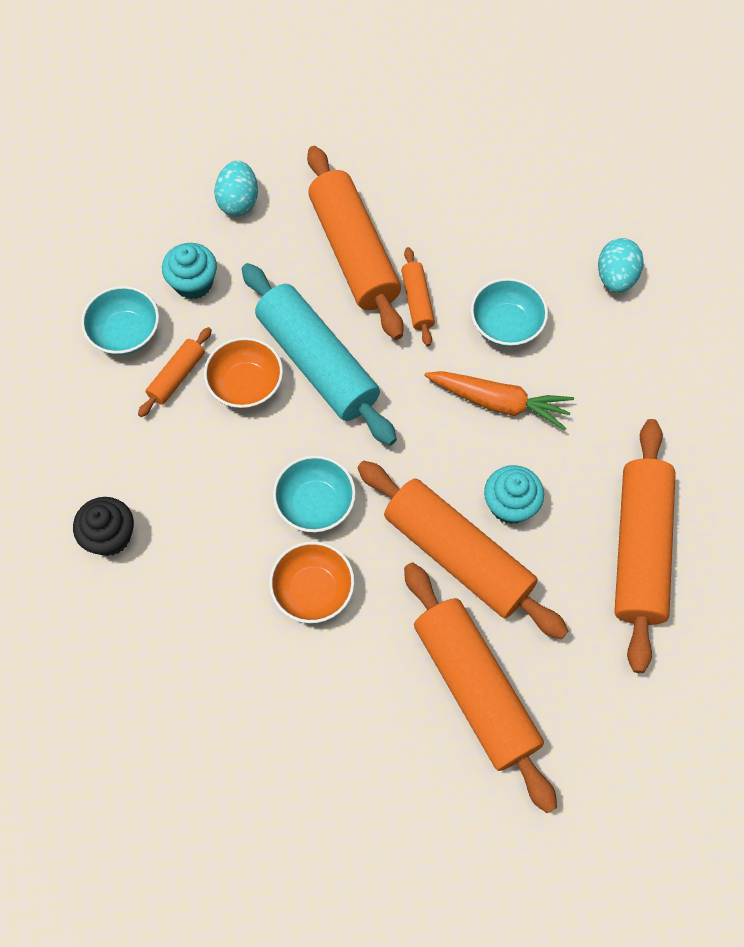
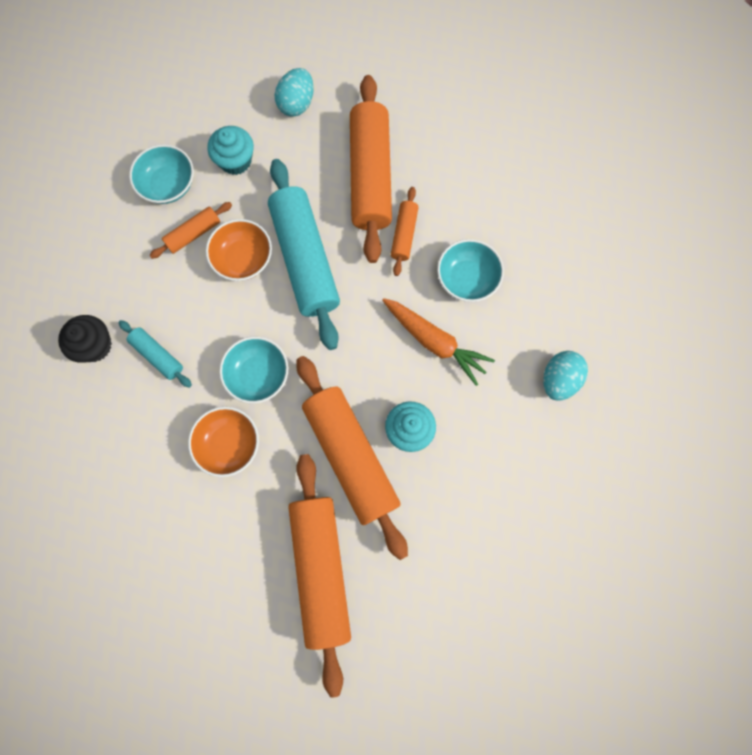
camera: 20 degrees right, 10 degrees up
turquoise egg [598,238,644,293] -> turquoise egg moved to [543,351,588,401]
orange rolling pin [614,419,676,673] -> none
none -> turquoise rolling pin [118,320,192,388]

